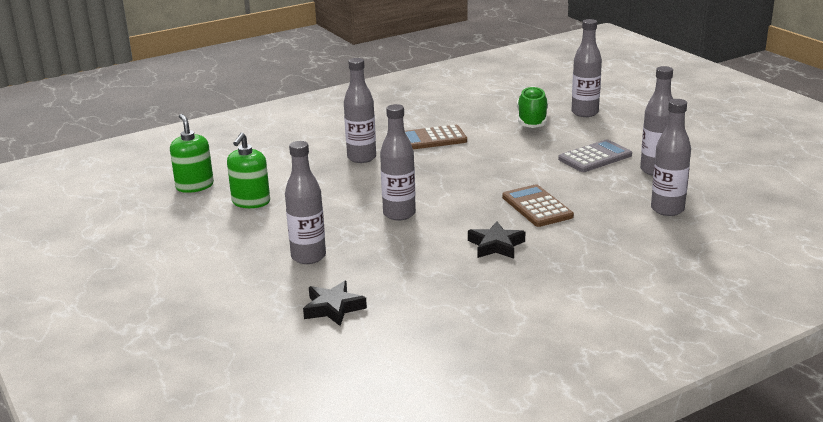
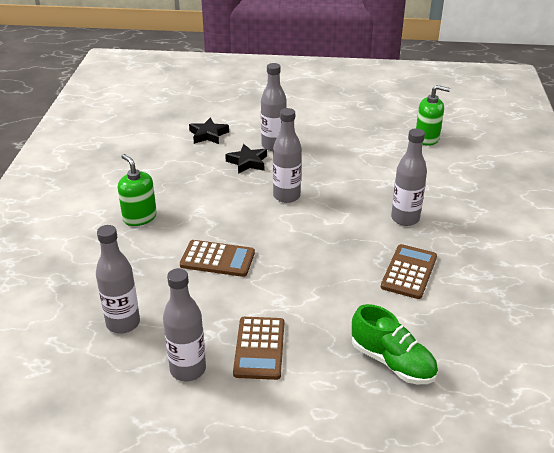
camera: 125 degrees right, 10 degrees up
green soap dispenser [227,133,270,208] -> green soap dispenser moved to [118,154,157,226]
black star [468,221,525,259] -> black star moved to [225,144,267,174]
grey calculator [558,139,632,172] -> brown calculator [233,317,284,380]
grey bottle [571,19,602,117] -> none

